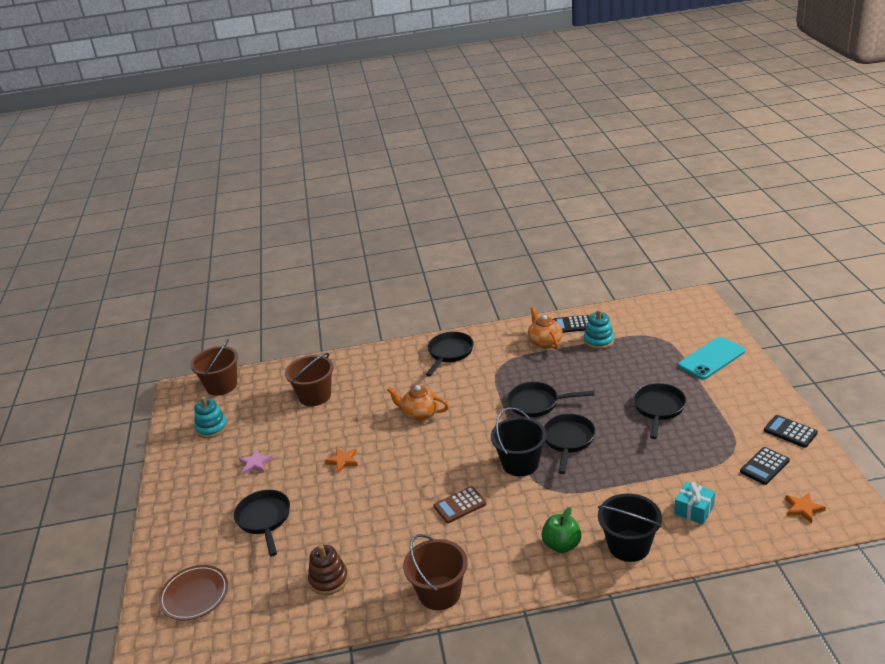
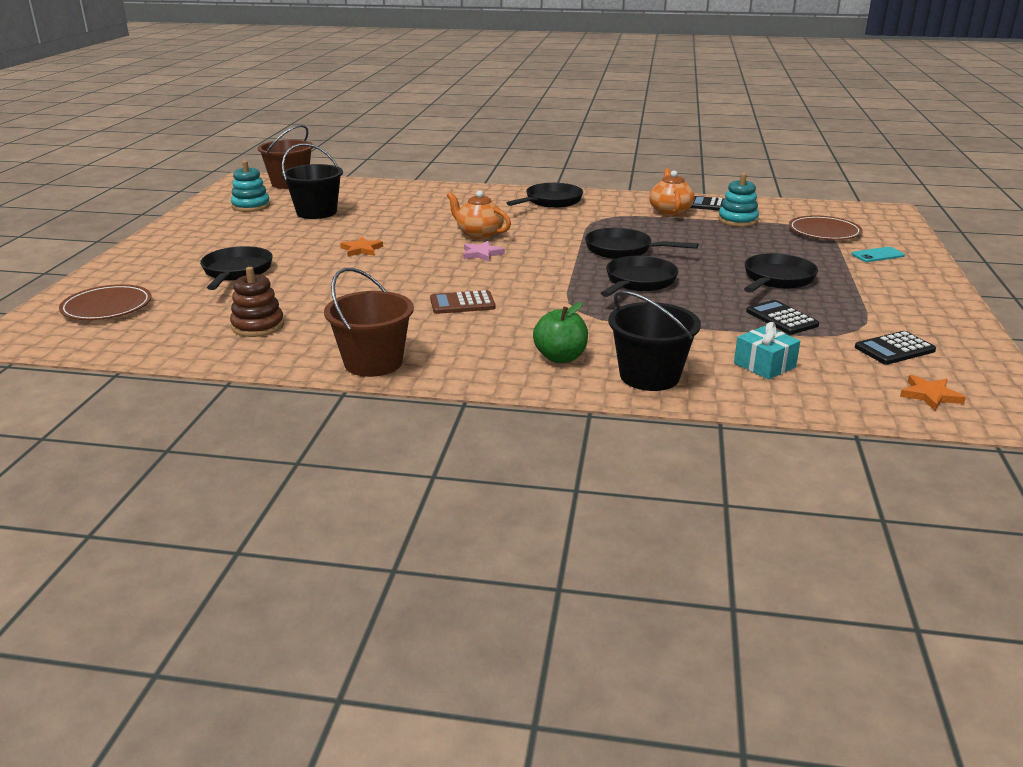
camera: 15 degrees right, 5 degrees down
pink star [239,449,273,475] -> pink star moved to [463,241,505,262]
brown bucket [285,353,334,406] -> none
black bucket [491,407,547,476] -> black bucket moved to [282,143,343,219]
turquoise phone [678,337,745,380] -> turquoise phone [851,247,905,262], size x0.52
black calculator [764,415,818,448] -> black calculator moved to [746,300,819,334]
none -> brown plate [789,216,863,240]

